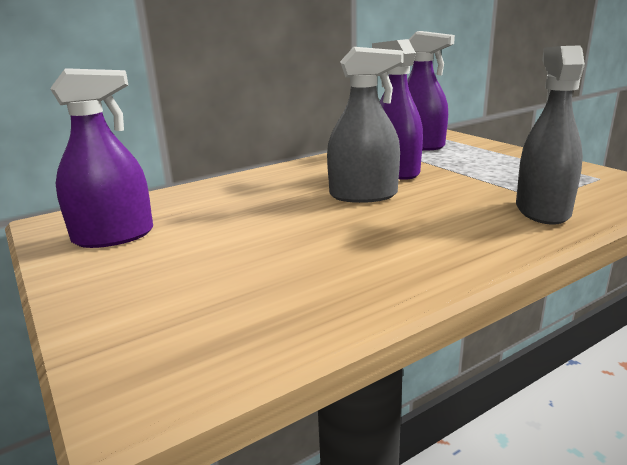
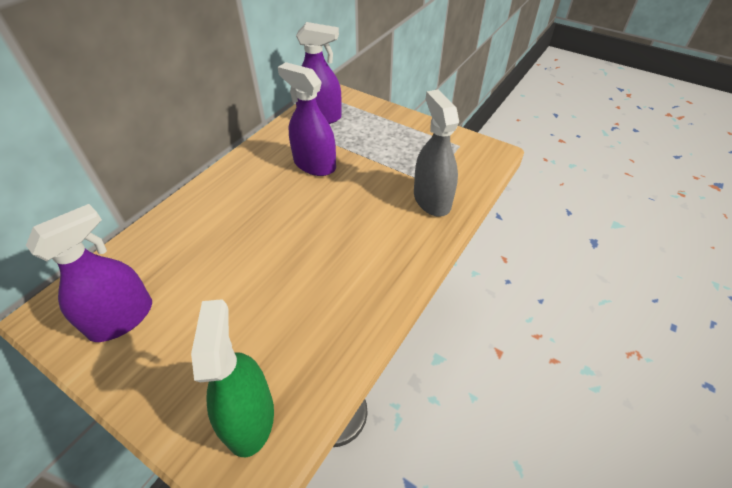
camera: 25 degrees left, 25 degrees up
grey spray bottle [327,47,404,203] -> none
none -> green spray bottle [191,299,274,457]

